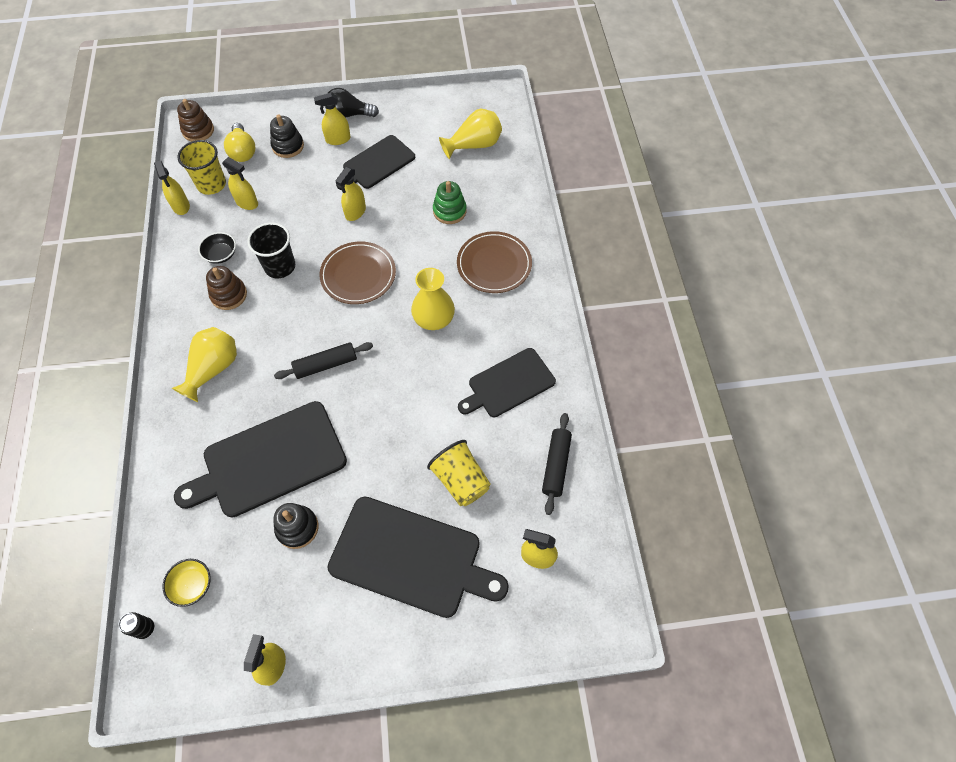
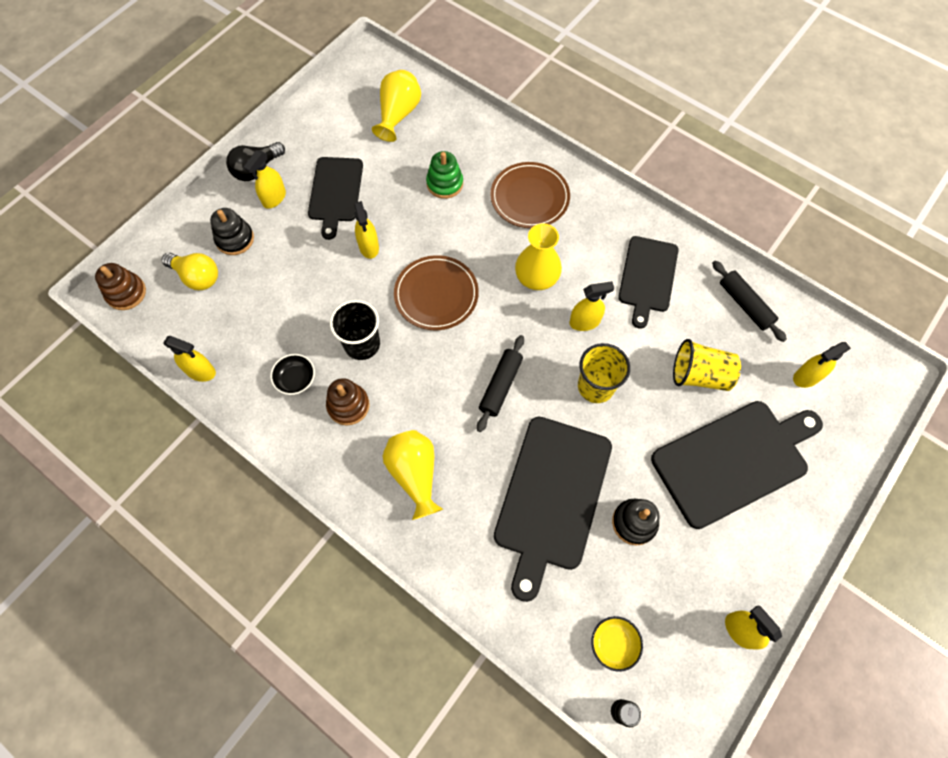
camera: 45 degrees left, 5 degrees up
yellow cup [177,140,226,195] -> yellow cup moved to [578,343,630,403]
yellow spray bottle [222,157,258,210] -> yellow spray bottle moved to [569,281,614,331]

